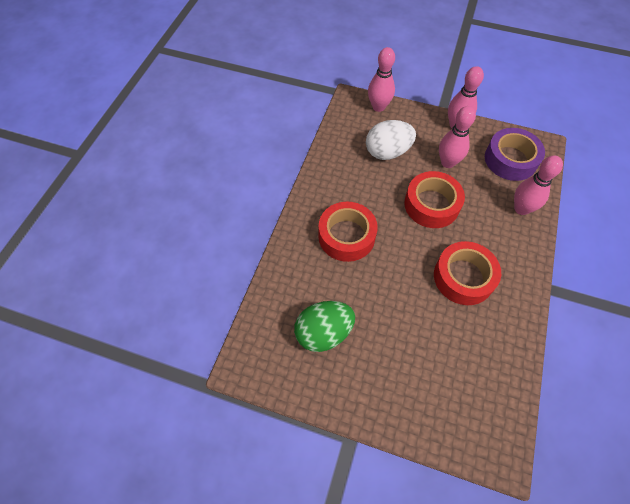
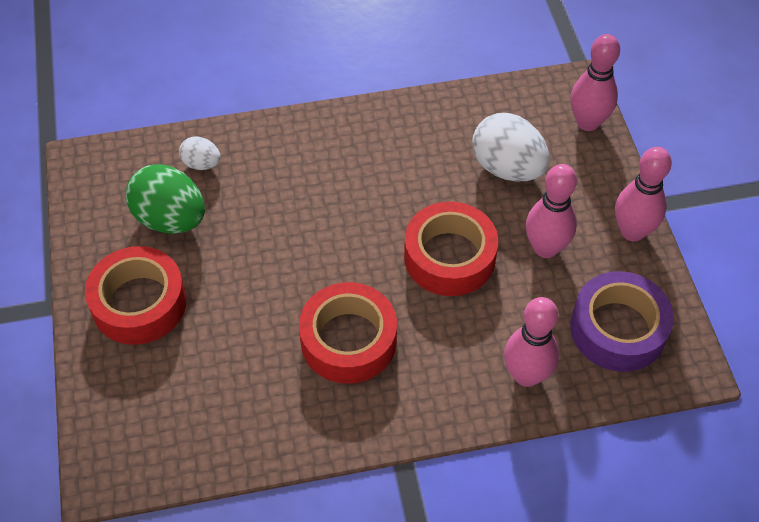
camera: 60 degrees right, 5 degrees down
red tape [318,202,378,262] -> red tape moved to [85,246,187,345]
none -> white egg [179,137,221,170]

